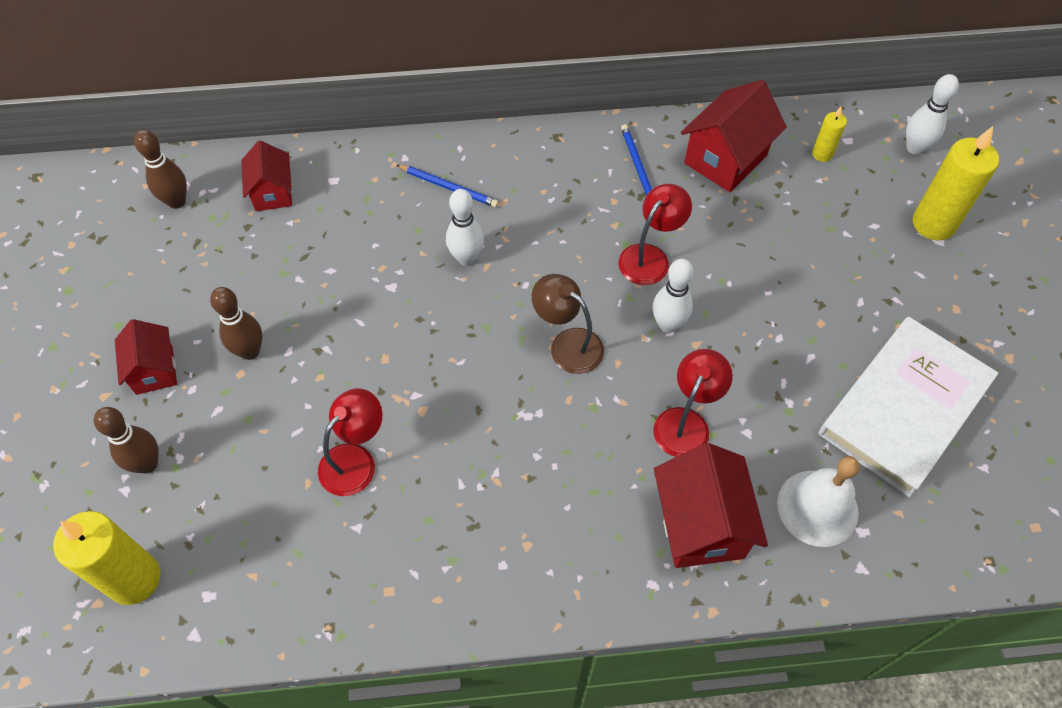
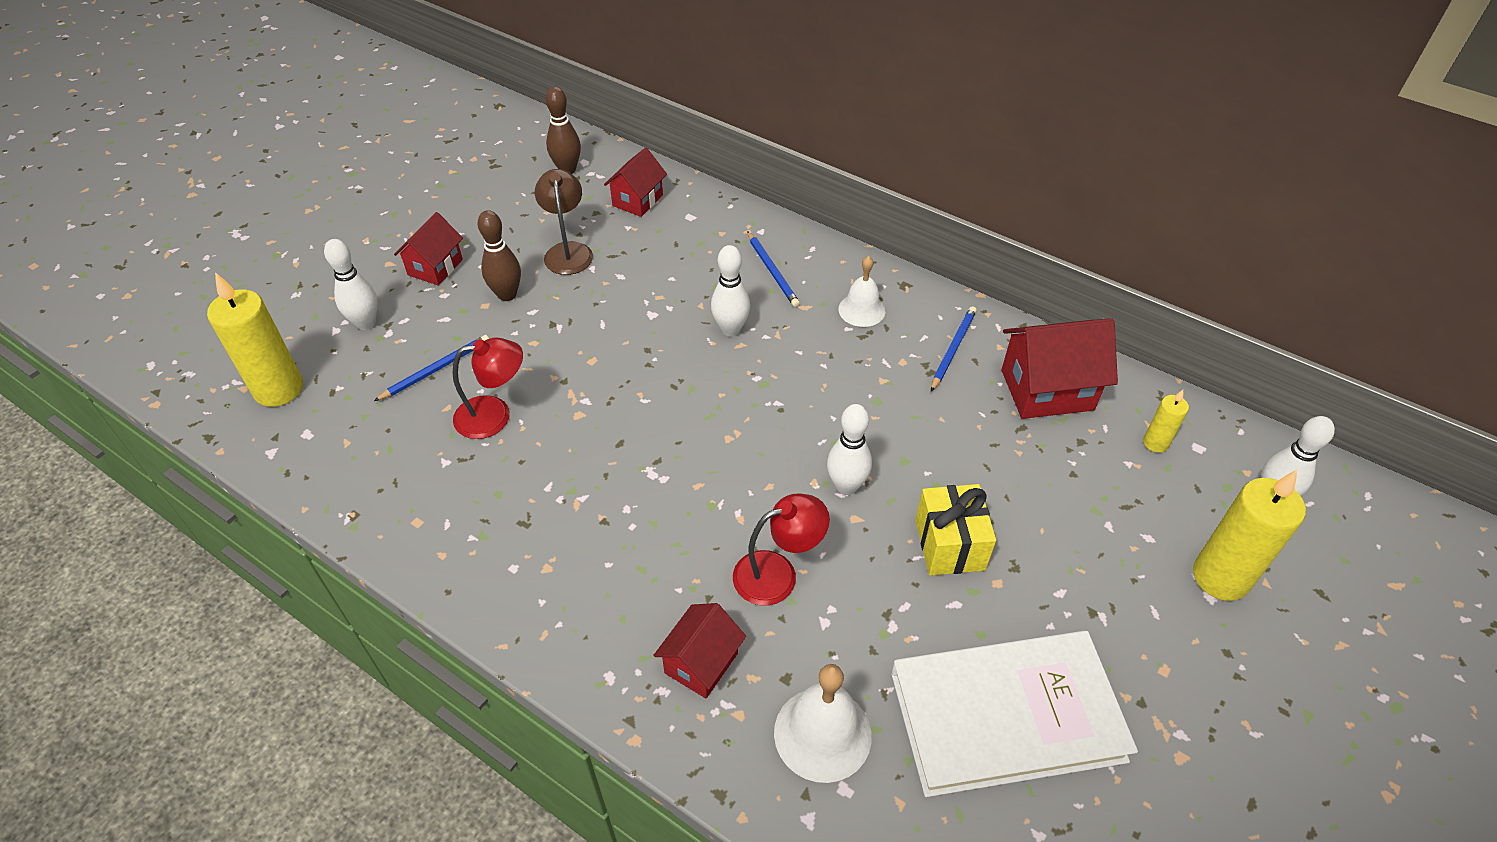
camera: 40 degrees right, 10 degrees down
brown bowling pin [94,407,159,474] -> white bowling pin [324,239,378,330]
brown lamp [532,274,604,374] -> brown lamp moved to [535,169,593,275]
red lamp [618,184,692,285] -> none
red house [654,443,768,568] -> red house [653,603,746,698], size x0.63
none -> blue pencil [374,335,489,401]
none -> white bell [839,256,885,327]
none -> yellow gift [915,484,996,576]

